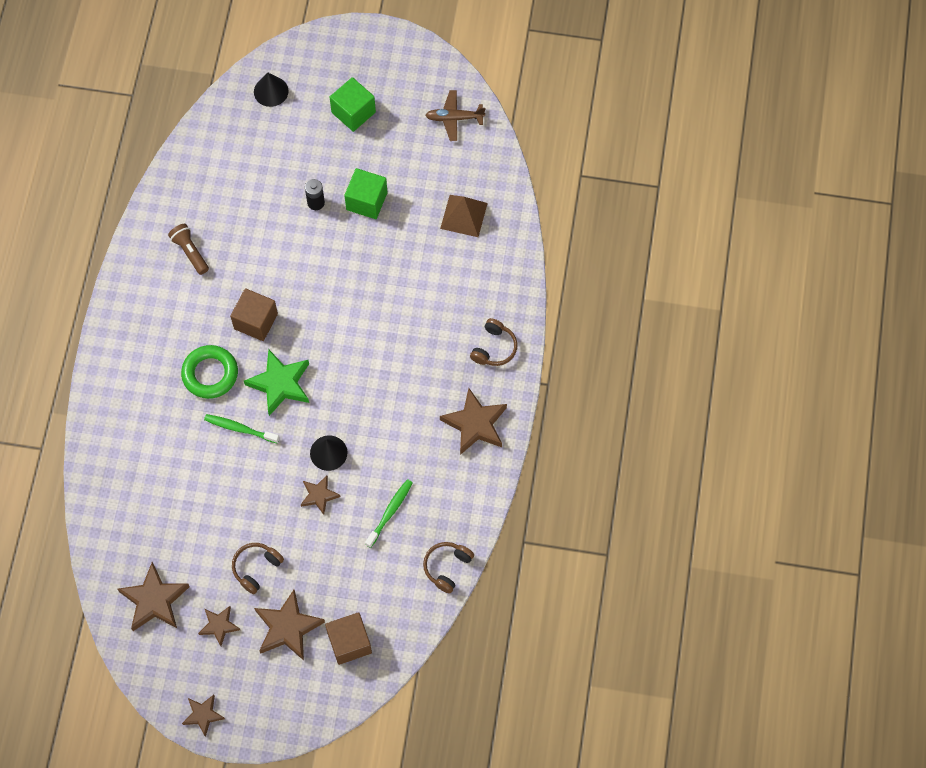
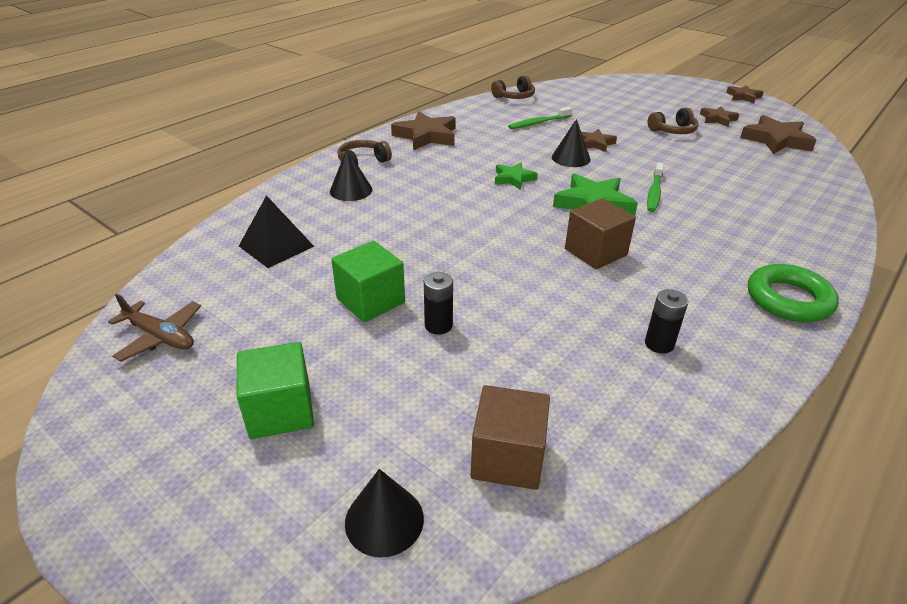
camera: 150 degrees left, 30 degrees down
brown flashlight [168,224,209,275] -> black battery [645,289,688,354]
green ring [181,345,238,399] -> green ring moved to [748,264,839,322]
green toothbrush [204,414,279,443] -> green toothbrush turned 60 degrees clockwise [647,162,664,212]
brown star [254,590,325,660] -> none
brown cube [325,612,372,665] -> brown cube moved to [471,385,550,490]
brown pyramid [440,195,488,237] -> black pyramid [239,195,314,268]
none -> black cone [330,149,373,201]
none -> green star [495,162,538,190]

